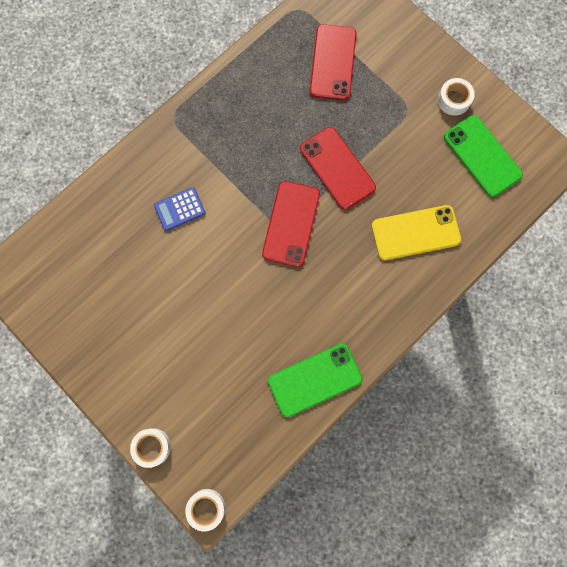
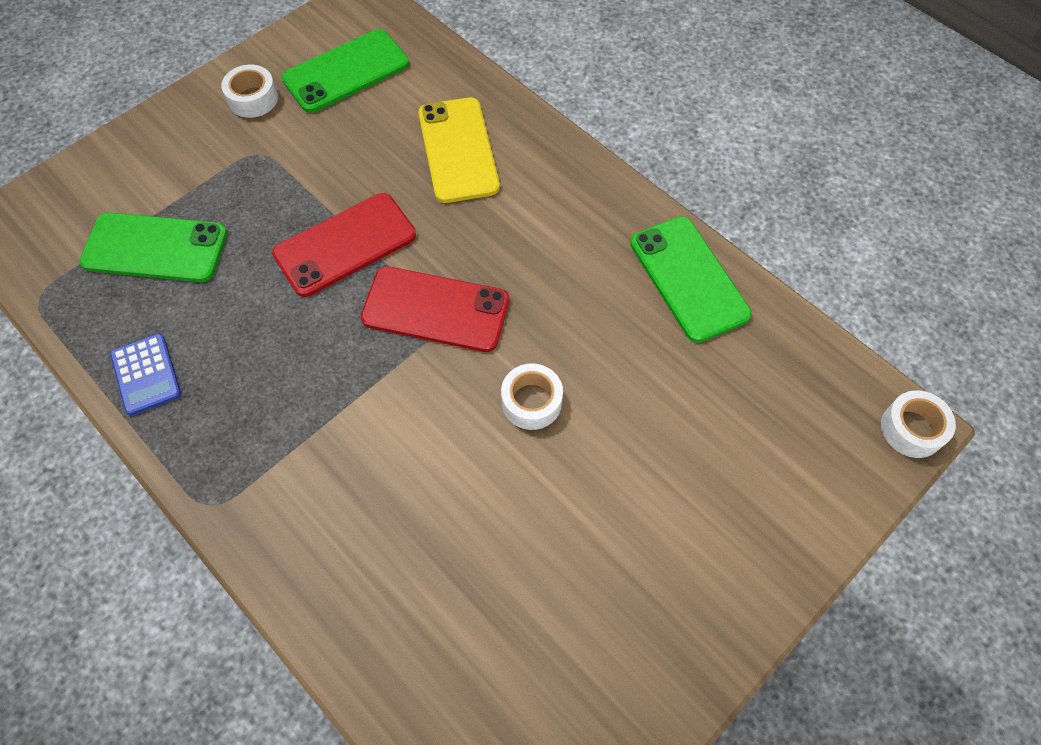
camera: 90 degrees left, 15 degrees down
white tape [130,428,171,468] -> white tape moved to [501,363,563,430]
blue calculator [154,187,205,231] -> blue calculator moved to [110,334,181,416]
red phone [310,24,357,100] -> green phone [79,212,227,282]

